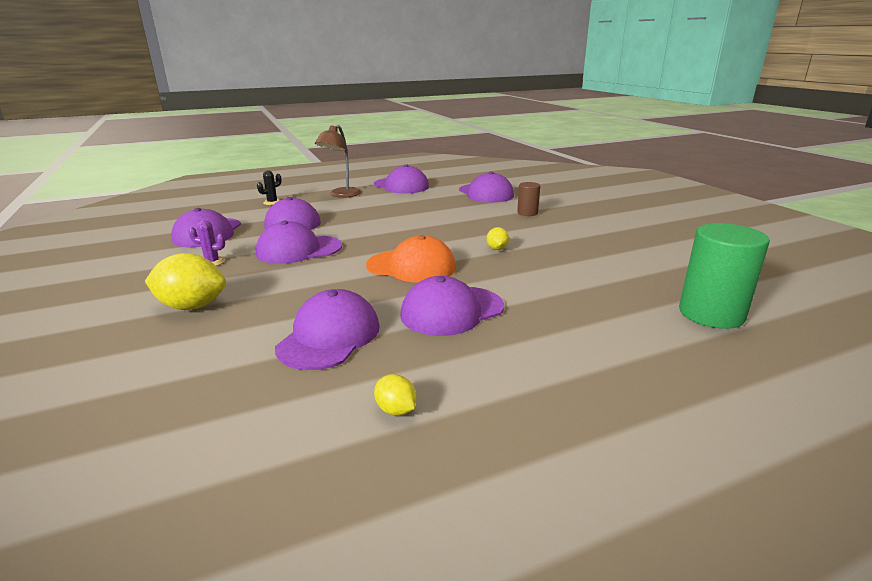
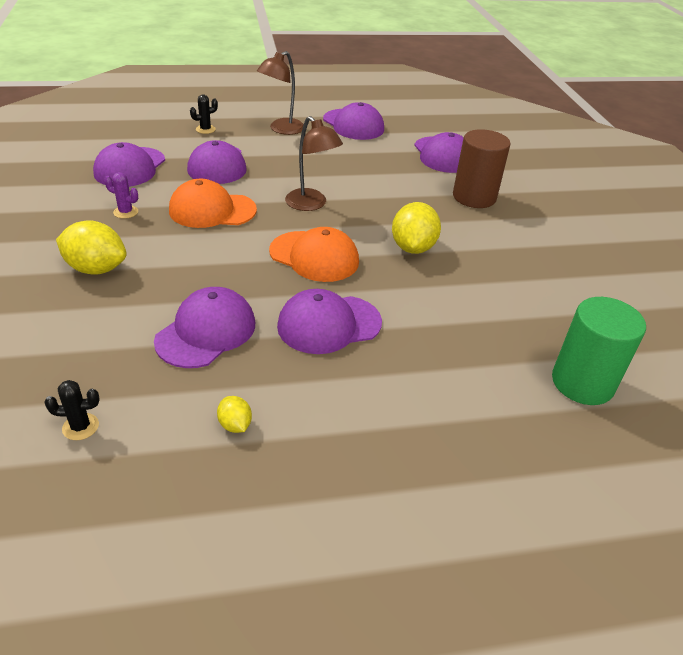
camera: 10 degrees right, 15 degrees up
purple cap [256,221,342,264] -> orange cap [169,179,257,228]
yellow lemon [487,227,509,250] -> yellow lemon [392,202,441,254], size x2.00
brown cylinder [517,182,540,216] -> brown cylinder [453,129,511,208], size x1.88
none -> black cactus [44,380,100,440]
none -> brown lamp [285,116,343,211]

